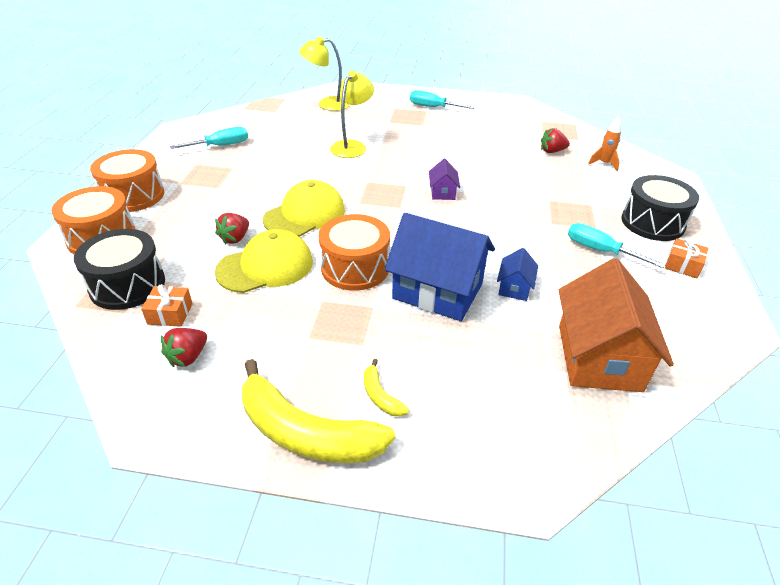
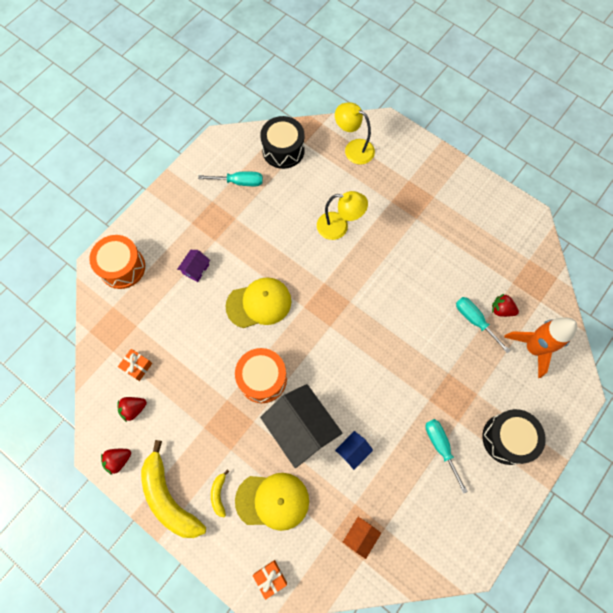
camera: 30 degrees right, 30 degrees up
black drum [74,229,165,310] -> black drum moved to [260,116,305,169]
orange drum [90,149,164,212] -> none
red strawberry [215,213,249,244] -> red strawberry moved to [101,449,131,475]
yellow cap [215,229,313,293] -> yellow cap moved to [235,473,309,531]
yellow lamp [330,71,374,158] -> yellow lamp turned 45 degrees clockwise [317,191,368,240]
blue house [385,213,495,321] -> black house [260,384,342,468]
turquoise screwdriver [410,90,475,109] -> turquoise screwdriver moved to [456,297,511,354]
purple house [429,159,460,200] -> purple house moved to [177,250,210,282]
orange house [559,258,674,392] -> orange house [343,517,381,559], size x0.46
orange rocket [588,116,621,171] -> orange rocket [504,318,577,378], size x1.99
orange gift [665,238,708,278] -> orange gift moved to [253,560,287,600]

